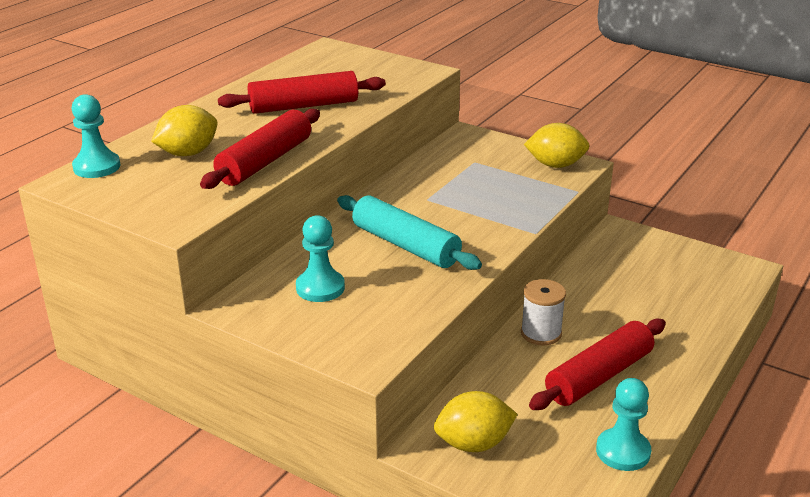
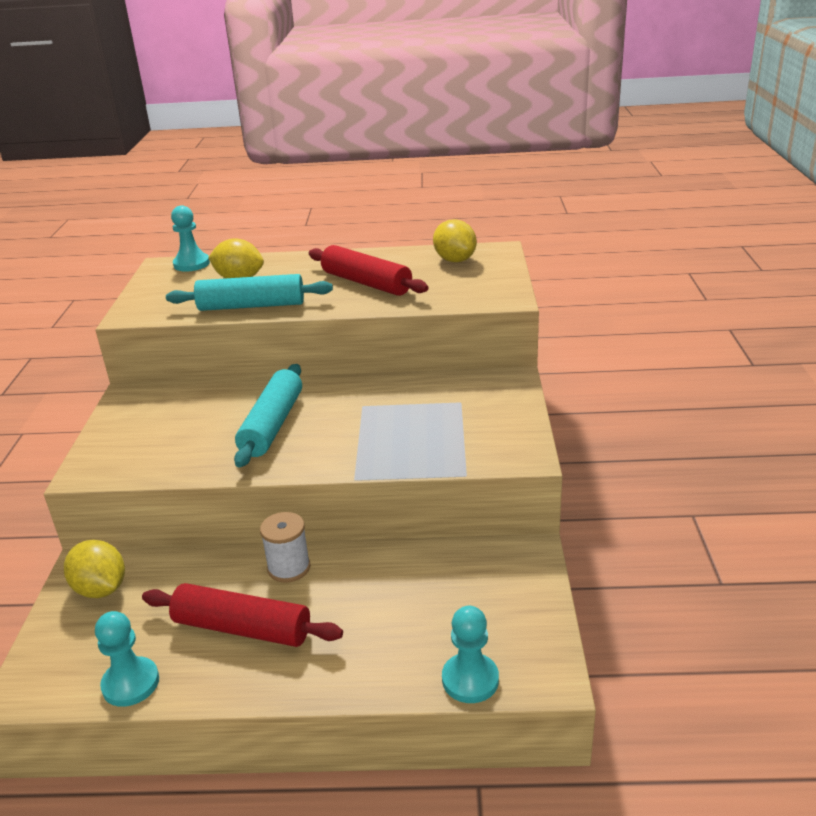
camera: 60 degrees right, 0 degrees up
red rolling pin [200,109,320,189] -> turquoise rolling pin [166,274,333,311]
turquoise pawn [296,215,345,302] -> turquoise pawn moved to [442,606,499,703]
yellow lemon [524,123,590,168] -> yellow lemon moved to [433,219,477,262]

